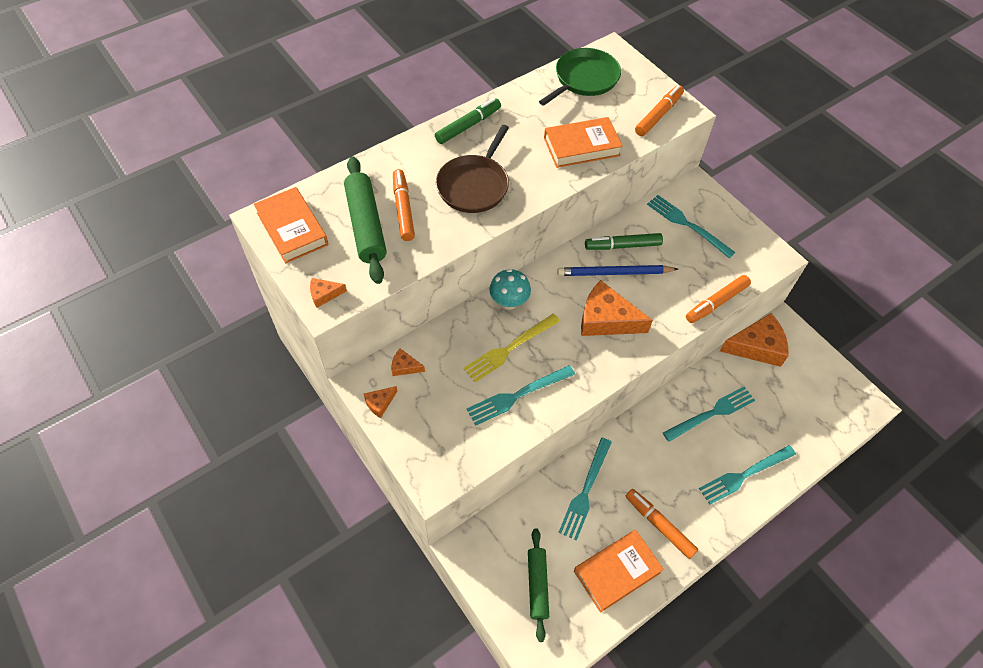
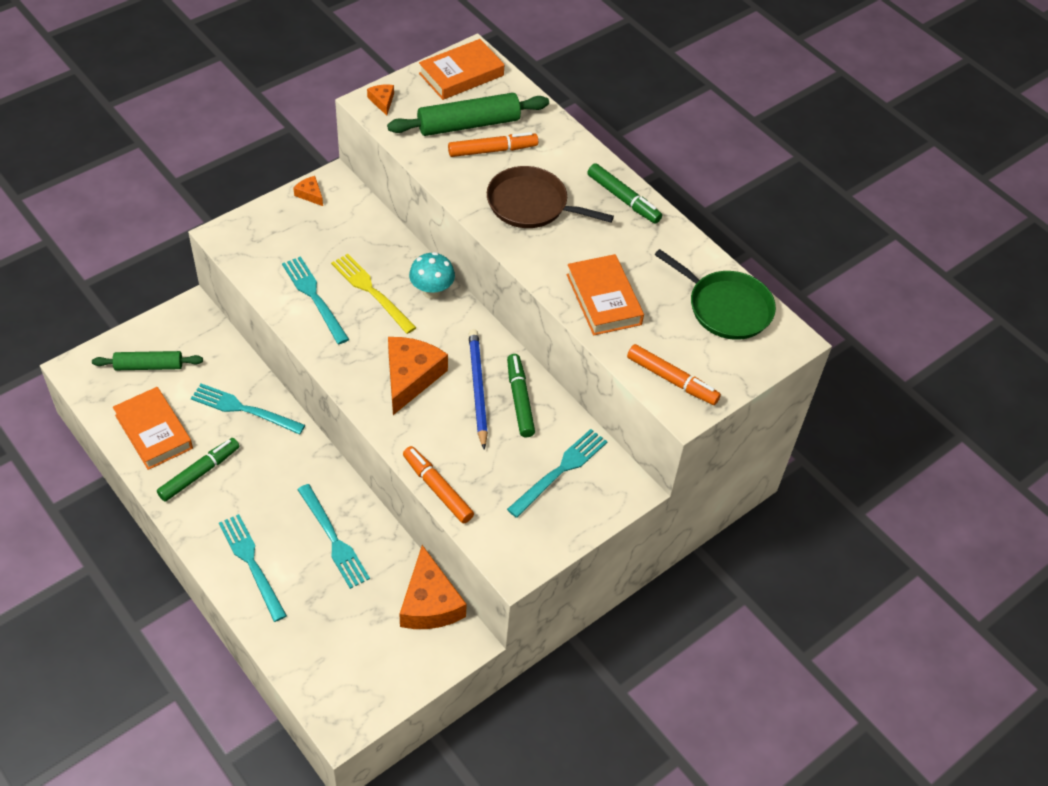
camera: 85 degrees right, 5 degrees down
orange cheese [392,349,425,376] -> none
orange marker [626,489,698,559] -> green marker [157,438,240,501]

